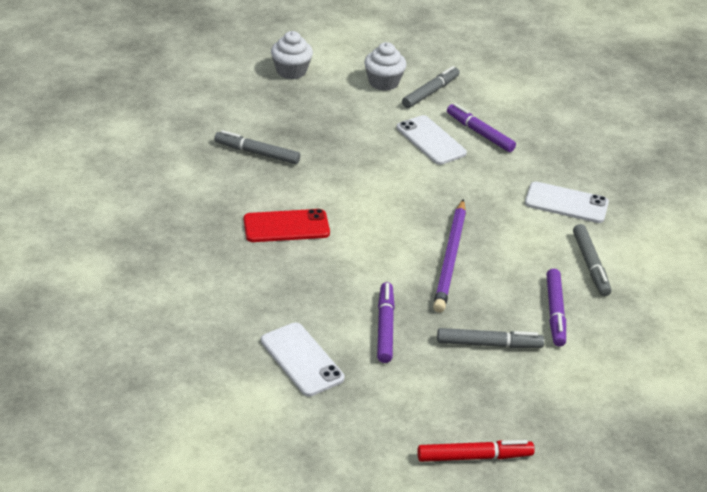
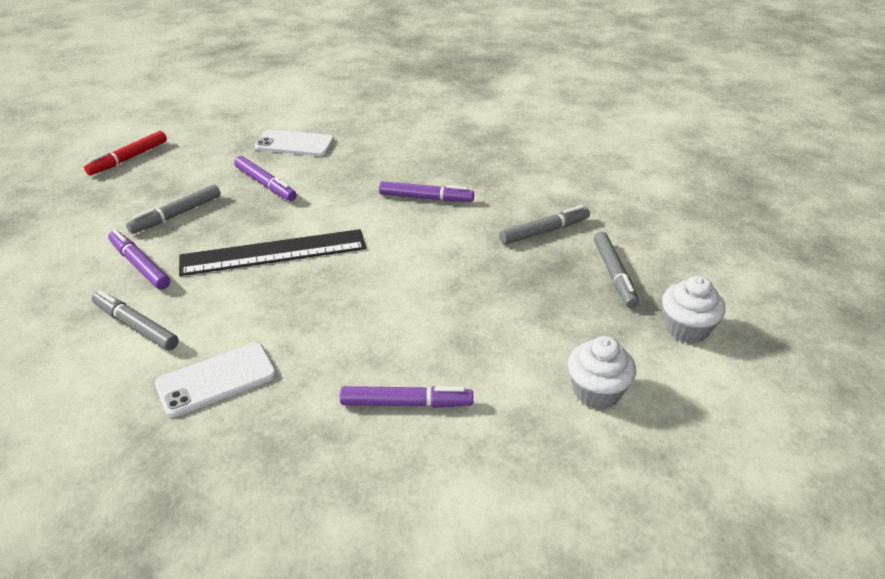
camera: 135 degrees right, 0 degrees up
red phone [244,209,330,242] -> purple marker [379,181,474,202]
white phone [397,115,467,165] -> none
grey marker [402,66,460,108] -> grey marker moved to [594,232,639,308]
purple pencil [433,199,466,313] -> black ruler [179,229,366,276]

